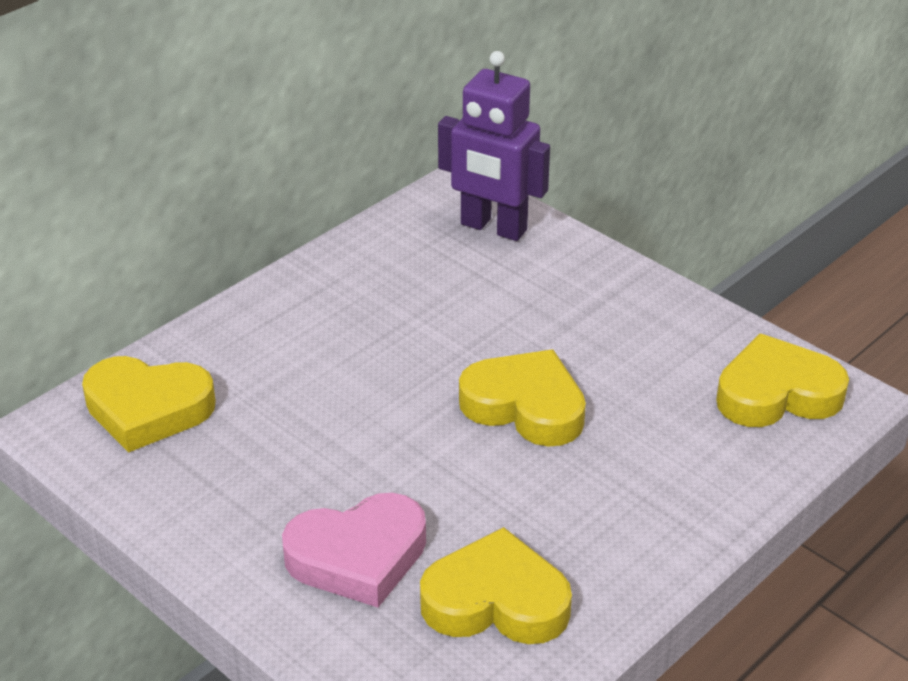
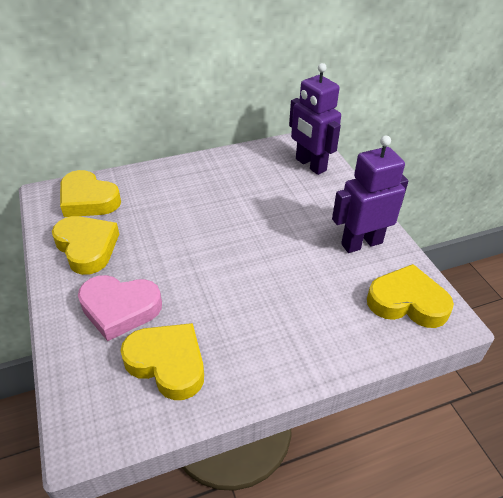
camera: 25 degrees right, 5 degrees up
yellow heart [459,350,586,447] -> yellow heart moved to [52,216,119,275]
none -> purple robot [332,136,409,253]

